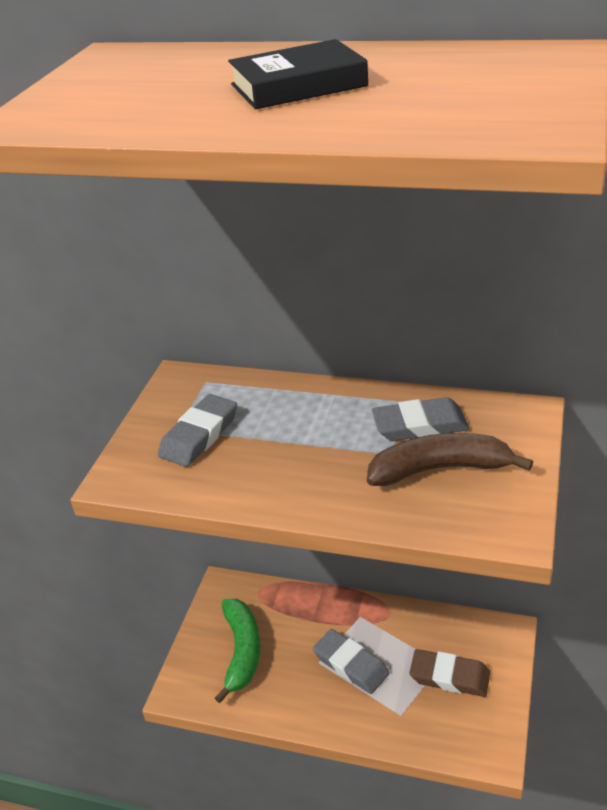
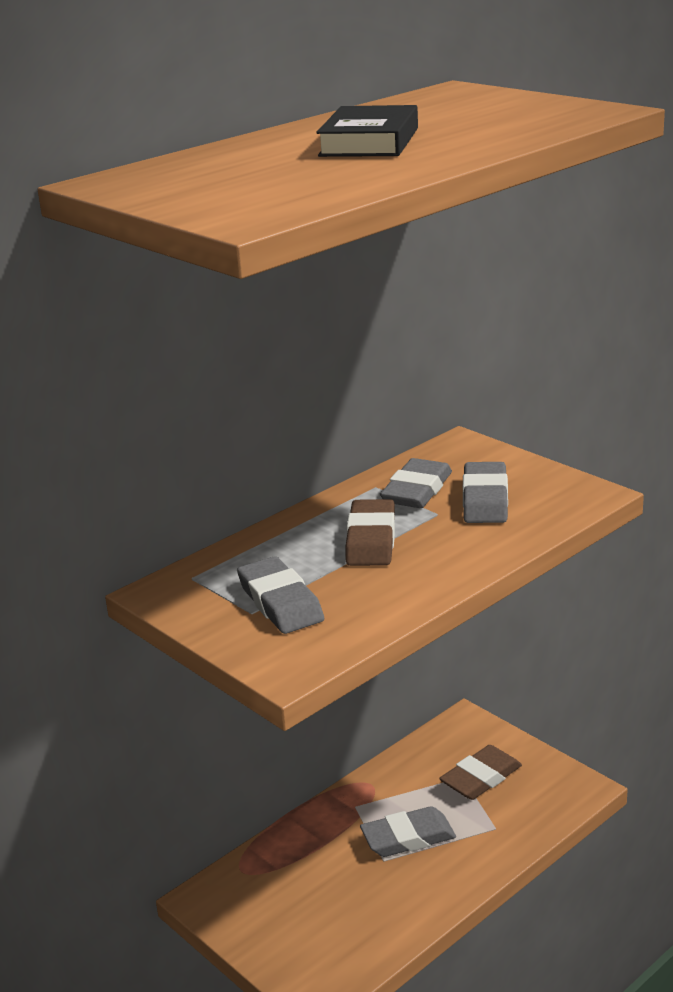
camera: 60 degrees left, 10 degrees down
green banana [215,599,260,703] -> none
brown banana [367,433,533,486] -> grey eraser [463,462,508,523]
none -> brown eraser [346,499,395,566]

